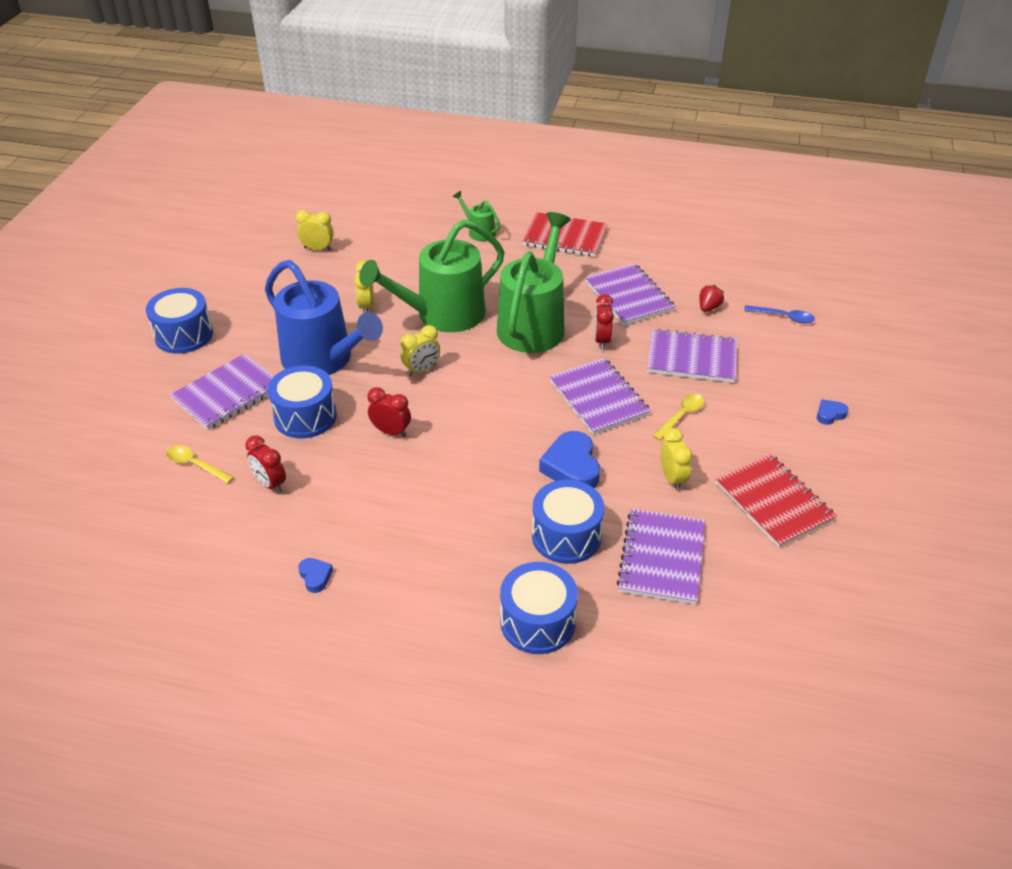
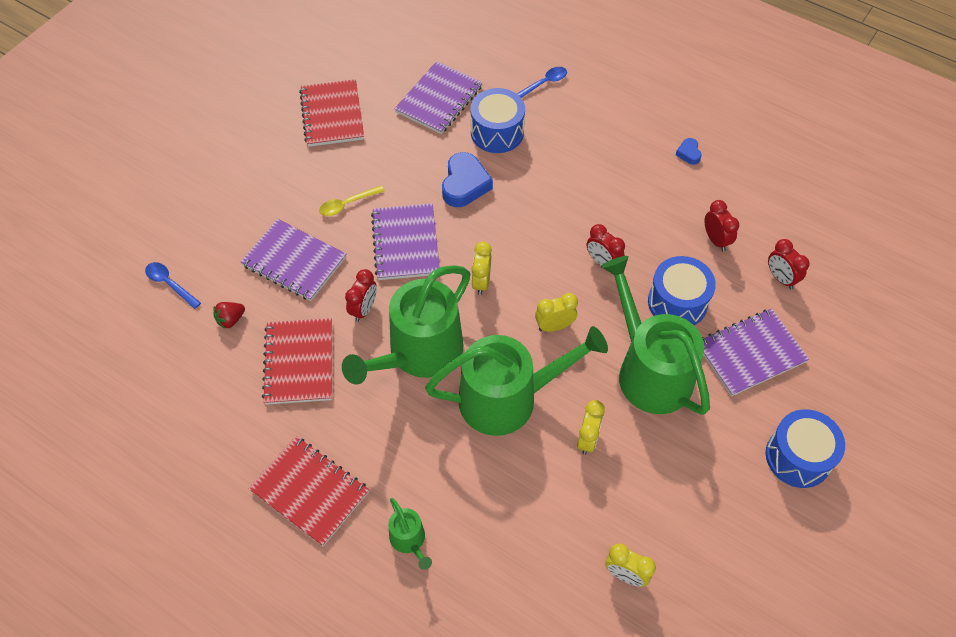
camera: 160 degrees left, 15 degrees up
yellow spoon [166,445,234,484] -> red clock [768,239,810,289]
blue watering can [265,260,383,375] -> green watering can [601,256,710,415]
blue drum [500,562,578,654] -> blue spoon [517,67,567,98]
purple notebook [585,263,675,325] -> red notebook [262,318,332,405]
yellow clock [660,428,693,491] -> yellow clock moved to [471,241,492,295]
blue heart [817,399,849,425] -> none

